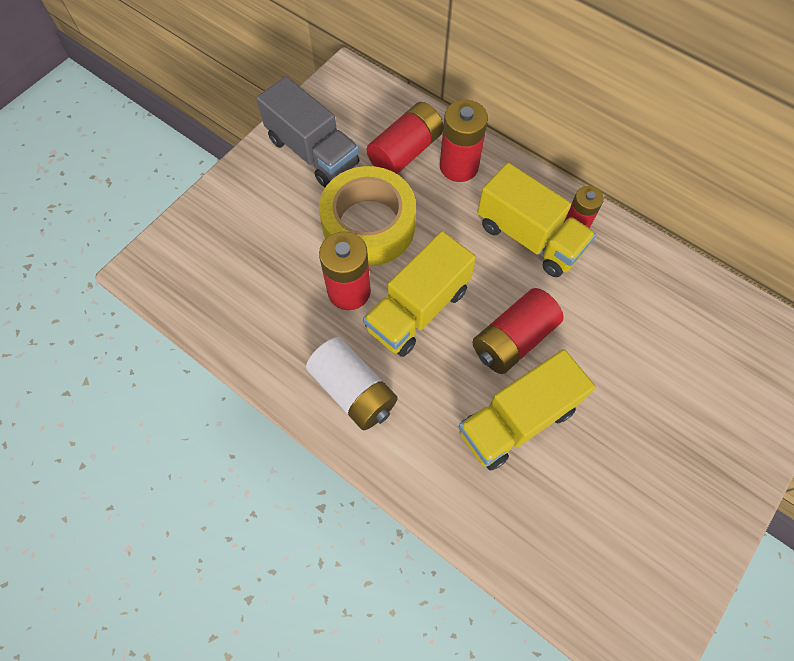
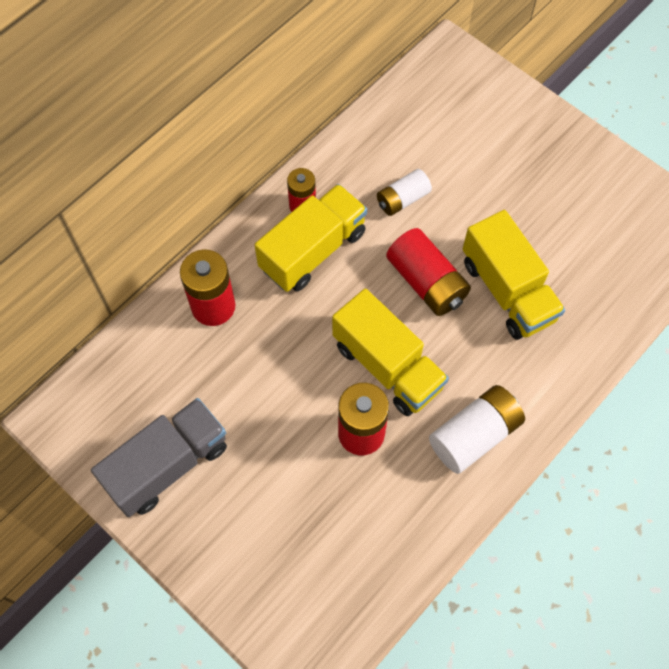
camera: 85 degrees left, 0 degrees up
yellow tape [319,166,416,266] -> none
red battery [367,102,443,174] -> none
none -> white battery [377,169,432,216]

